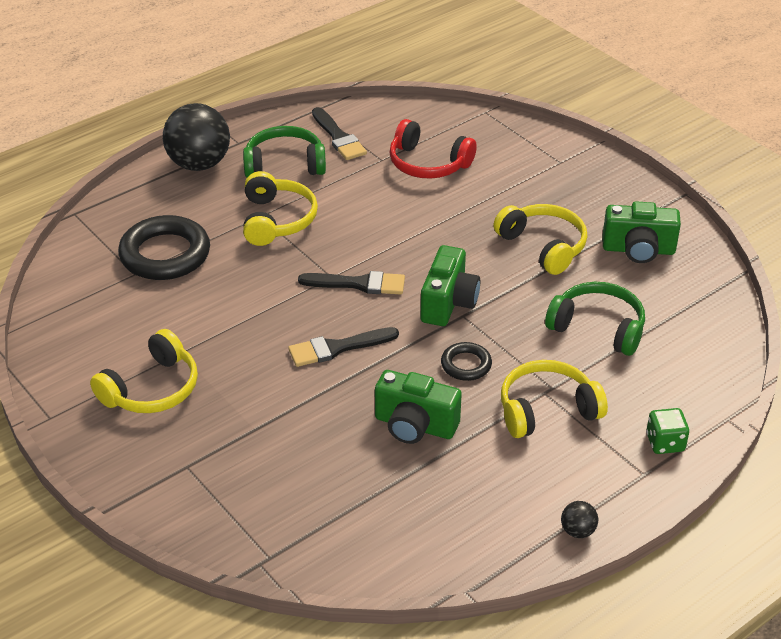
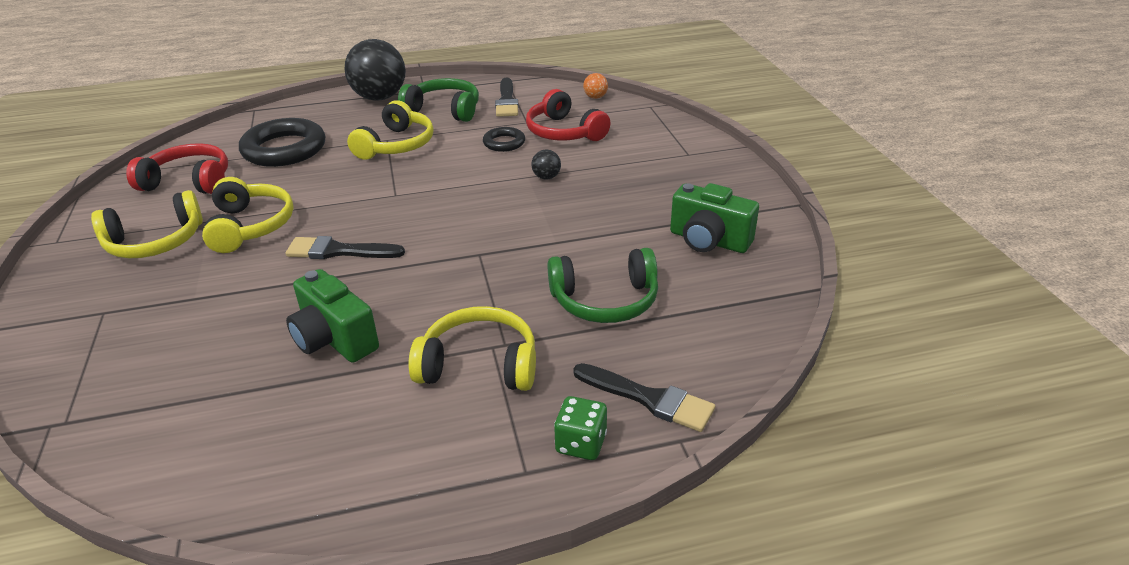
camera: 25 degrees right, 5 degrees down
black brush [298,271,405,295] -> black brush moved to [573,363,715,432]
green camera [421,245,480,326] -> none
black ring [441,342,492,381] -> black ring moved to [483,127,525,152]
yellow headphones [493,204,587,275] -> yellow headphones moved to [202,177,294,253]
green headphones [545,282,645,356] -> green headphones turned 120 degrees clockwise [548,248,658,323]
black ball [561,501,598,538] -> black ball moved to [531,150,561,180]
none -> red headphones [126,143,228,194]
none -> orange ball [583,73,608,99]

